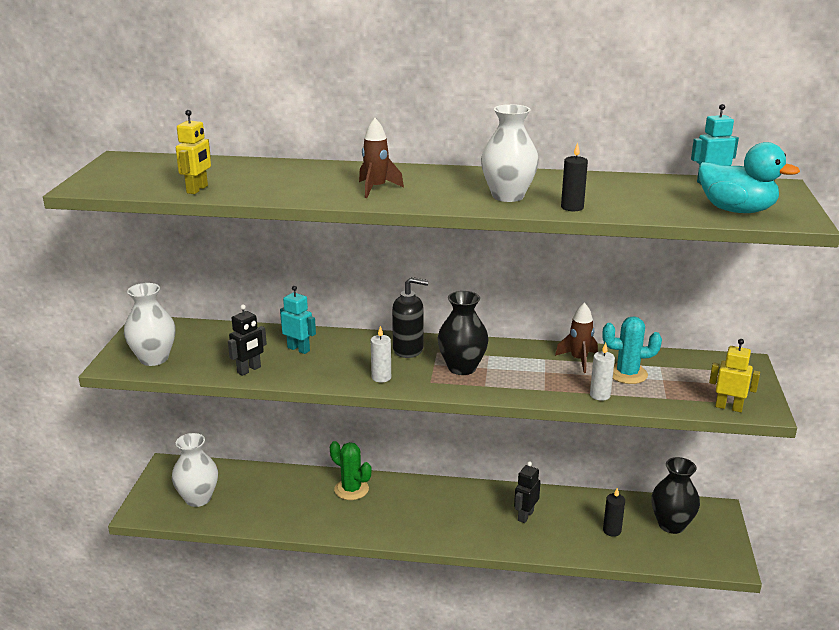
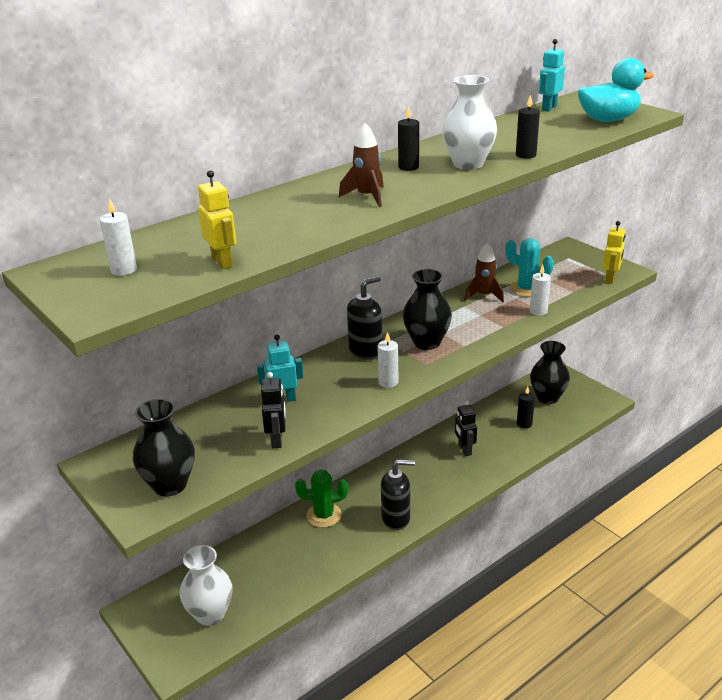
camera: 45 degrees left, 5 degrees up
white vase [124,283,176,366] -> black vase [133,399,195,496]
turquoise cactus [602,316,662,384] -> turquoise cactus turned 75 degrees clockwise [505,238,554,297]
yellow robot [709,339,760,412] -> yellow robot turned 135 degrees clockwise [603,221,626,284]
none -> white candle [100,198,137,276]
none -> black soap dispenser [381,459,415,530]
none -> black candle [398,106,419,171]

